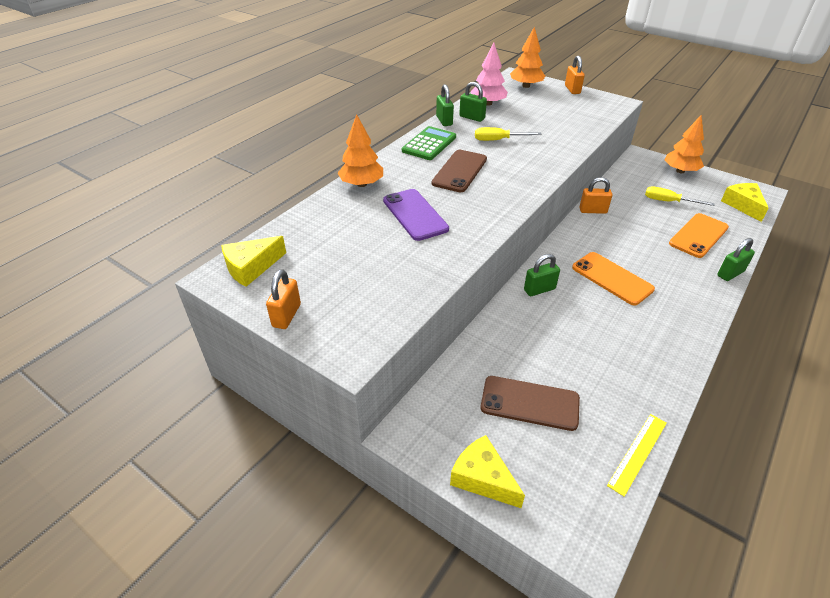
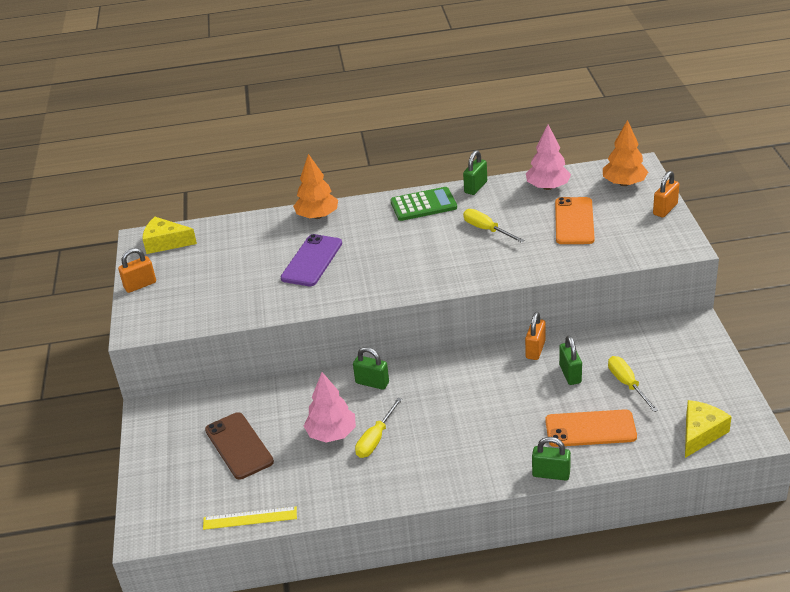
camera: 50 degrees right, 5 degrees down
brown phone [432,150,487,192] -> none
yellow cheese [450,435,525,508] -> none
green padlock [459,82,487,122] -> green padlock moved to [559,336,582,385]
orange phone [572,252,655,306] -> orange phone moved to [555,197,595,244]
orange padlock [580,177,612,214] -> orange padlock turned 60 degrees clockwise [525,312,546,360]
orange tree [664,114,704,173] -> none
none -> pink tree [304,372,356,443]
none -> yellow screwdriver [355,398,402,458]

